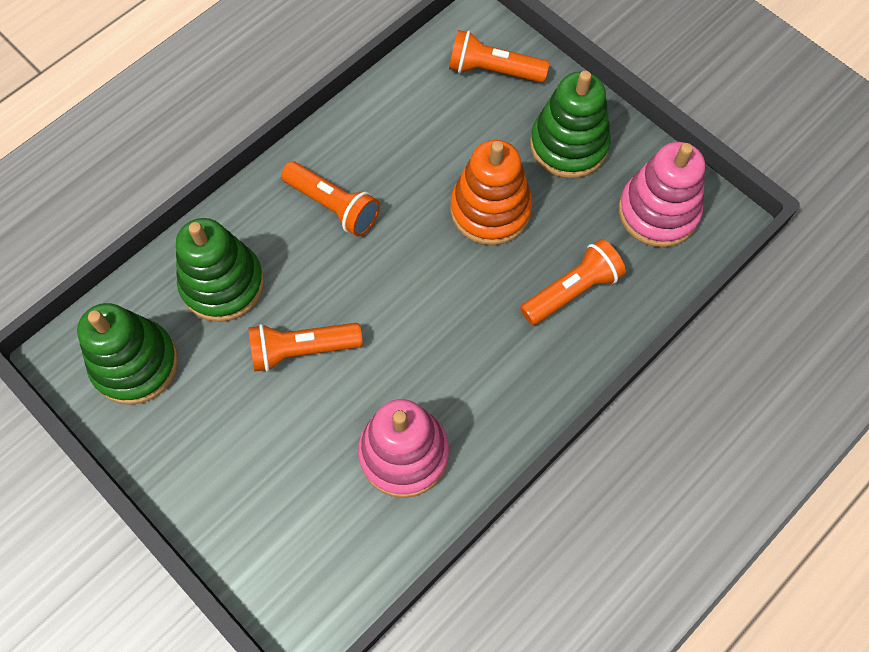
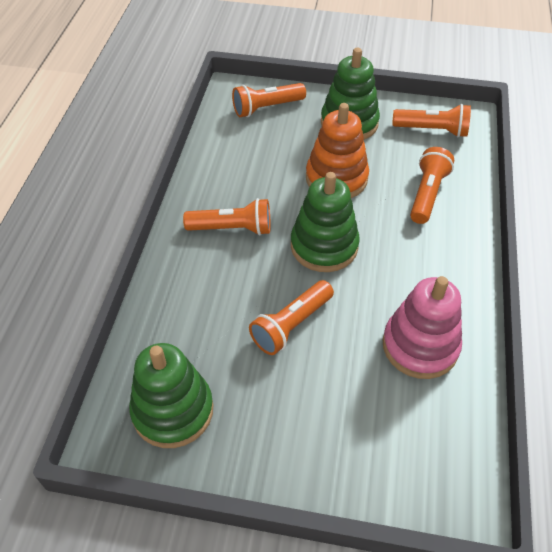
camera: 35 degrees left, 15 degrees down
green stacking toy [176,218,264,322] -> green stacking toy moved to [291,172,360,272]
pink stacking toy [618,142,705,247] -> orange flashlight [392,104,471,137]

